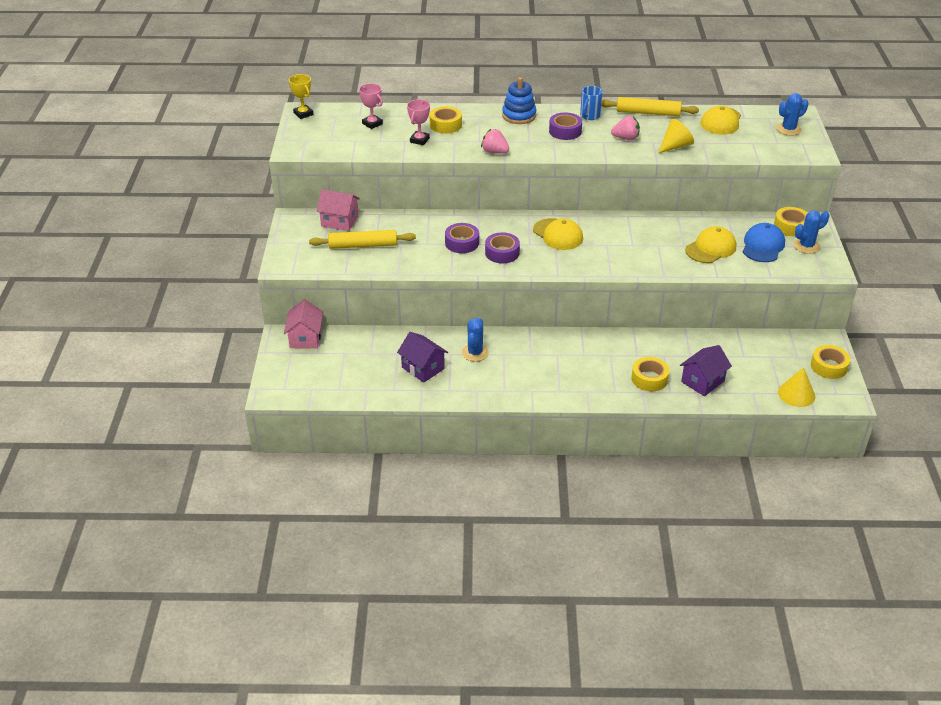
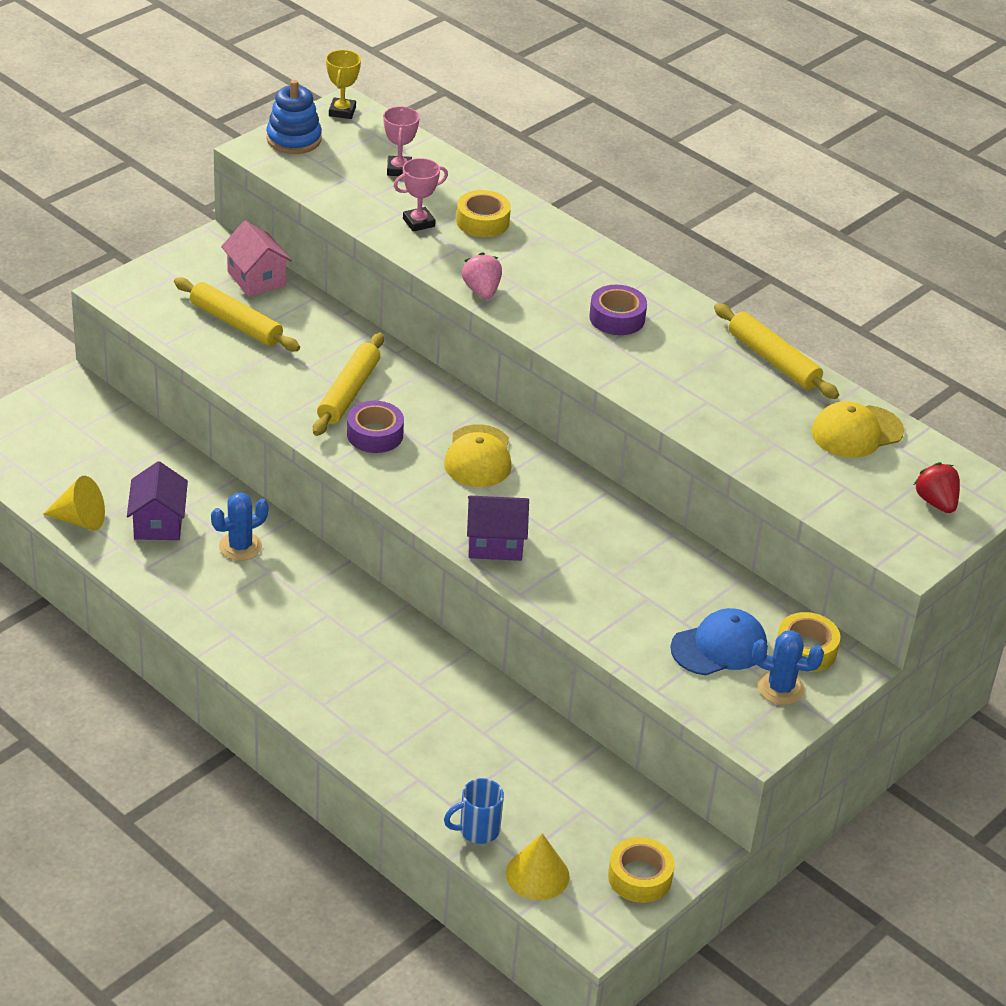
camera: 40 degrees right, 0 degrees up
pink house [284,300,323,349] -> none
purple tape [445,223,479,253] -> yellow rolling pin [313,333,384,436]
blue stacking toy [502,77,536,124] -> blue stacking toy moved to [266,80,322,154]
blue mug [580,86,603,120] -> blue mug moved to [444,778,504,844]
pink strawberry [611,116,640,140] -> none
yellow tape [631,357,669,391] -> none
yellow cone [659,119,694,153] -> yellow cone moved to [43,476,105,530]
purple house [680,345,732,396] -> purple house moved to [467,496,529,561]
yellow cap [685,226,736,263] -> none
blue cactus [776,93,809,136] -> red strawberry [914,462,960,513]

